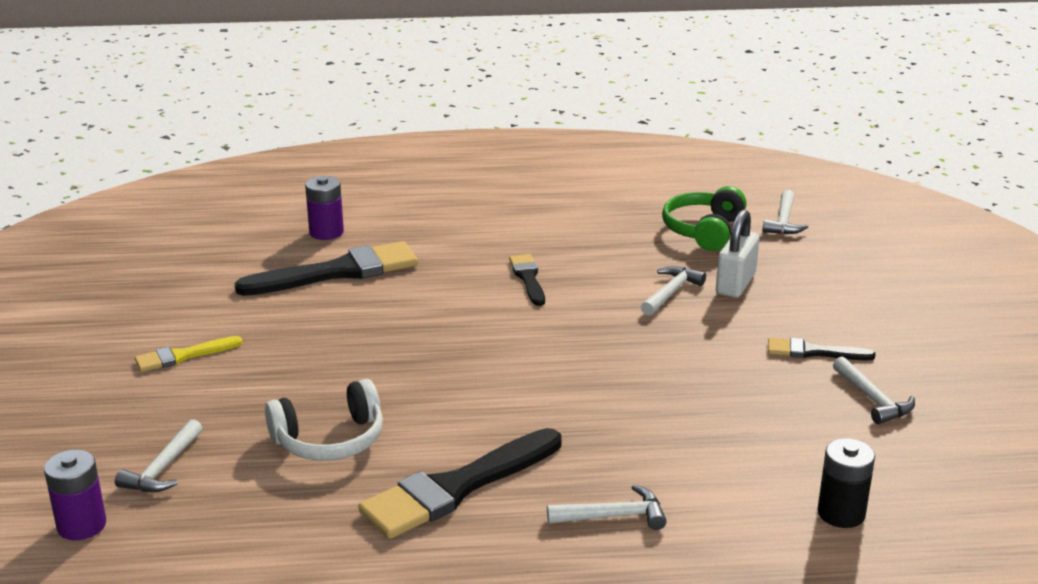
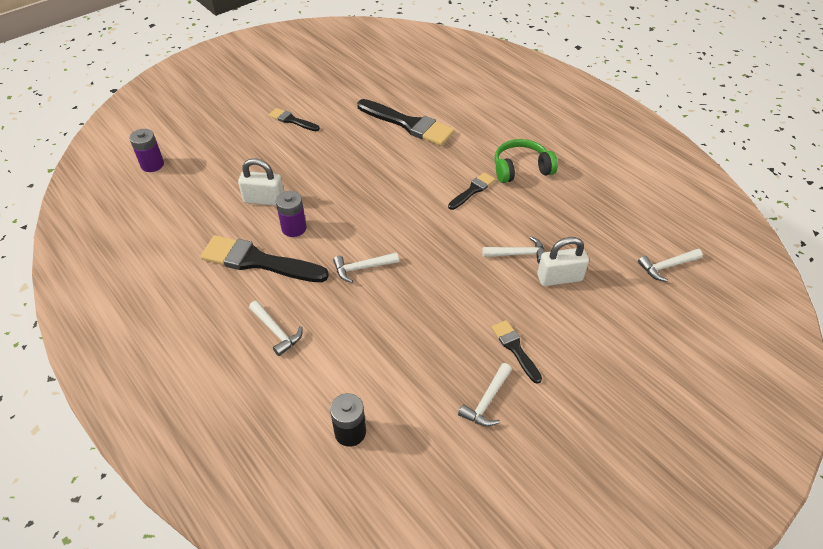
camera: 55 degrees right, 20 degrees up
white hammer [115,419,202,492] -> white hammer moved to [333,252,399,283]
yellow brush [135,336,242,372] -> black brush [269,108,320,131]
white headphones [265,379,383,461] -> white padlock [238,158,284,206]
purple battery [305,176,344,240] -> purple battery moved to [276,191,307,237]
green headphones [662,186,747,251] -> green headphones moved to [495,139,558,183]

